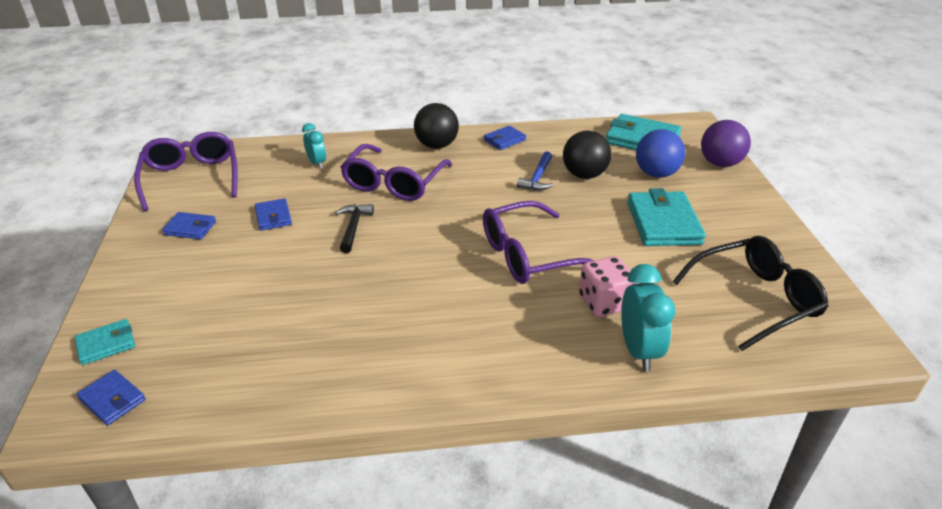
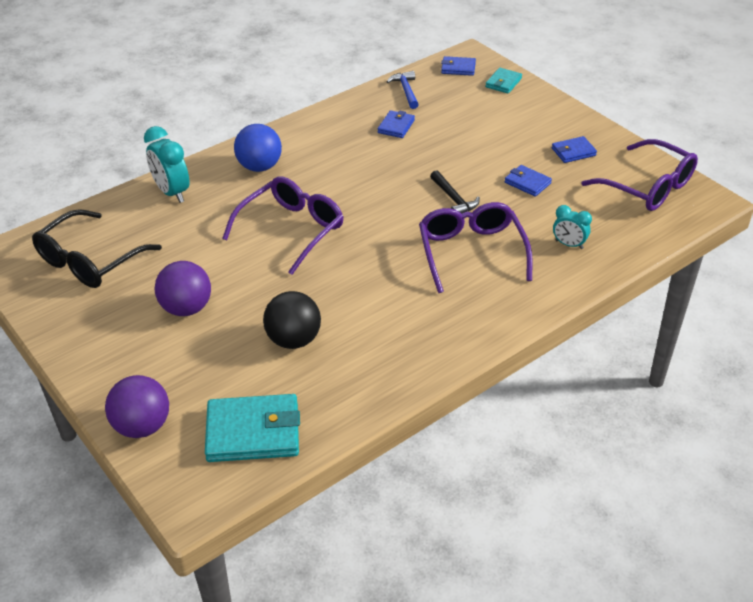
camera: 150 degrees right, 5 degrees up
black ball [414,103,459,149] -> none
blue wallet [484,125,526,150] -> blue wallet moved to [378,110,415,138]
blue hammer [517,151,553,191] -> blue hammer moved to [386,71,419,109]
pink dice [579,256,637,317] -> none
turquoise wallet [627,188,706,246] -> purple ball [154,261,211,316]
blue ball [636,129,685,178] -> blue ball moved to [234,124,282,172]

